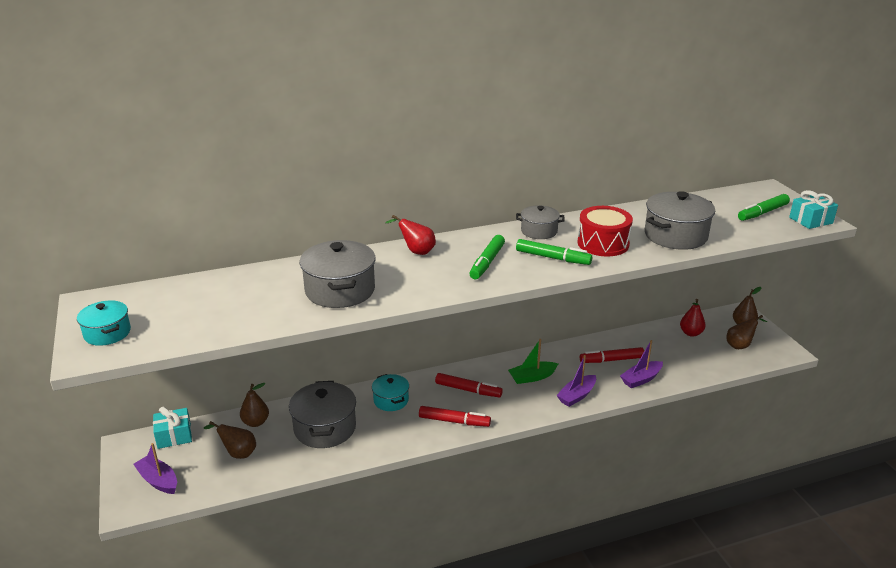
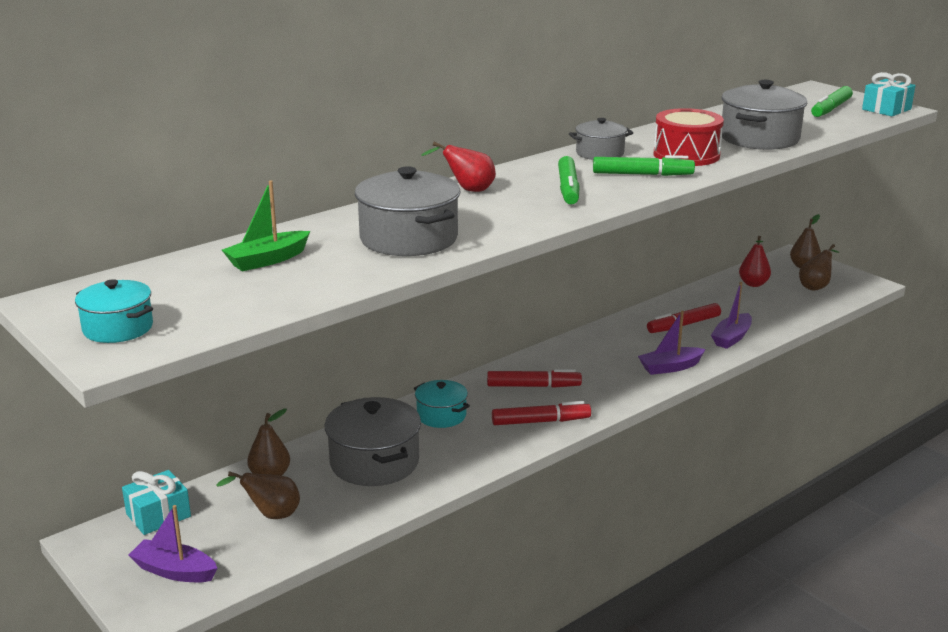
camera: 20 degrees left, 5 degrees down
green boat [508,339,558,384] -> green boat moved to [222,180,310,272]
purple boat [557,355,596,407] -> purple boat turned 45 degrees clockwise [638,311,706,375]

